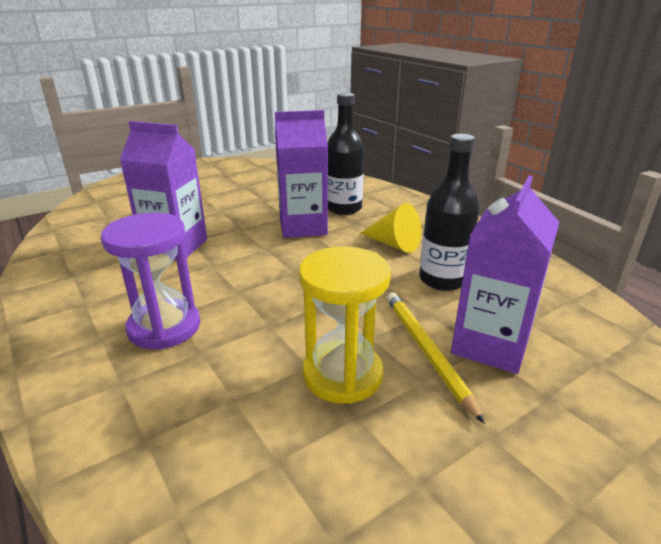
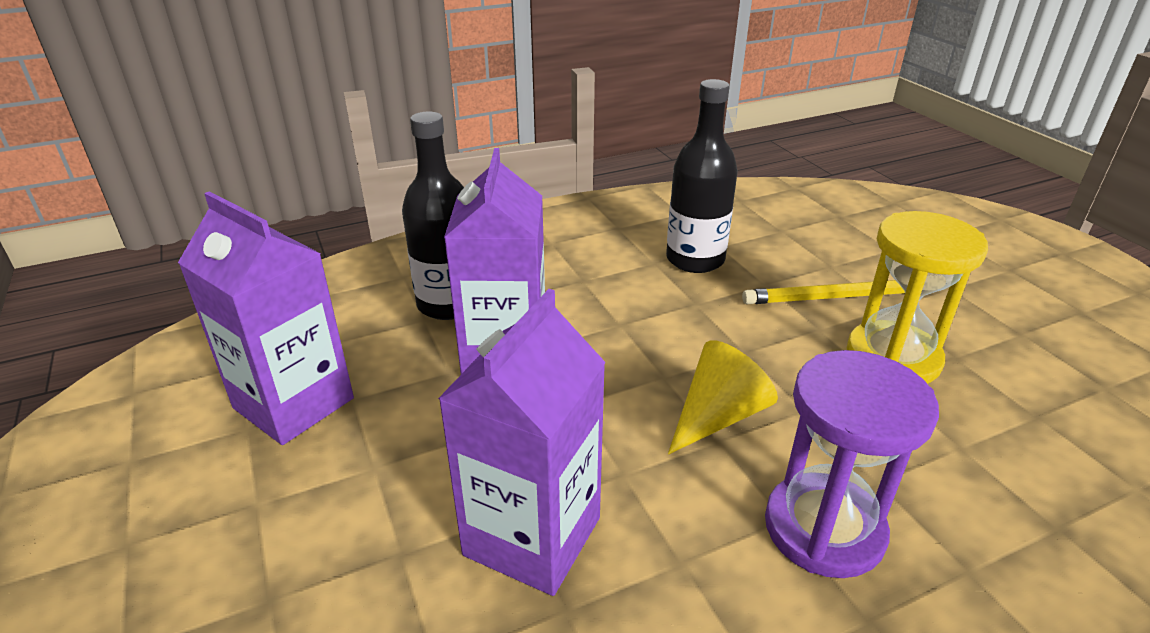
camera: 80 degrees left, 5 degrees up
yellow cone [360,203,421,253] -> yellow cone moved to [668,340,778,455]
purple carton [451,176,560,374] -> purple carton moved to [178,191,354,445]

